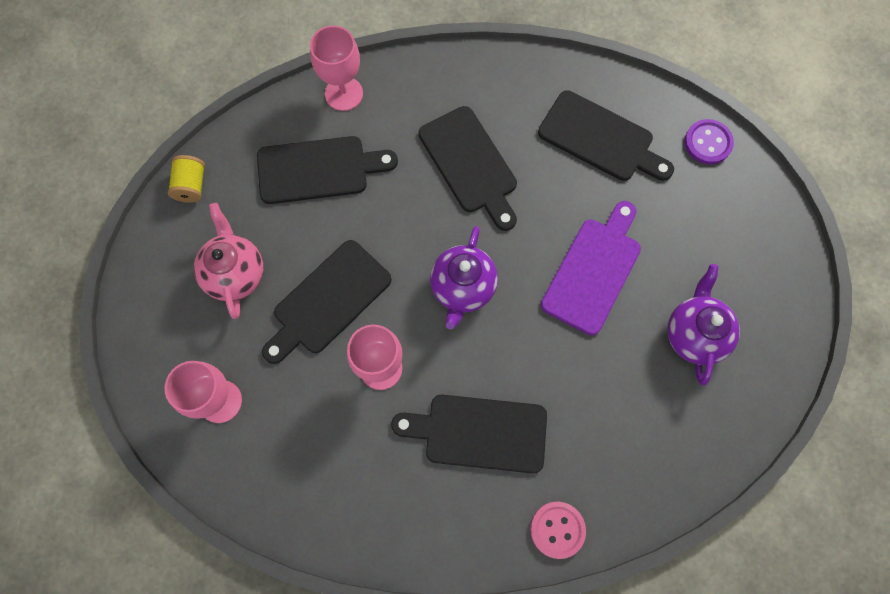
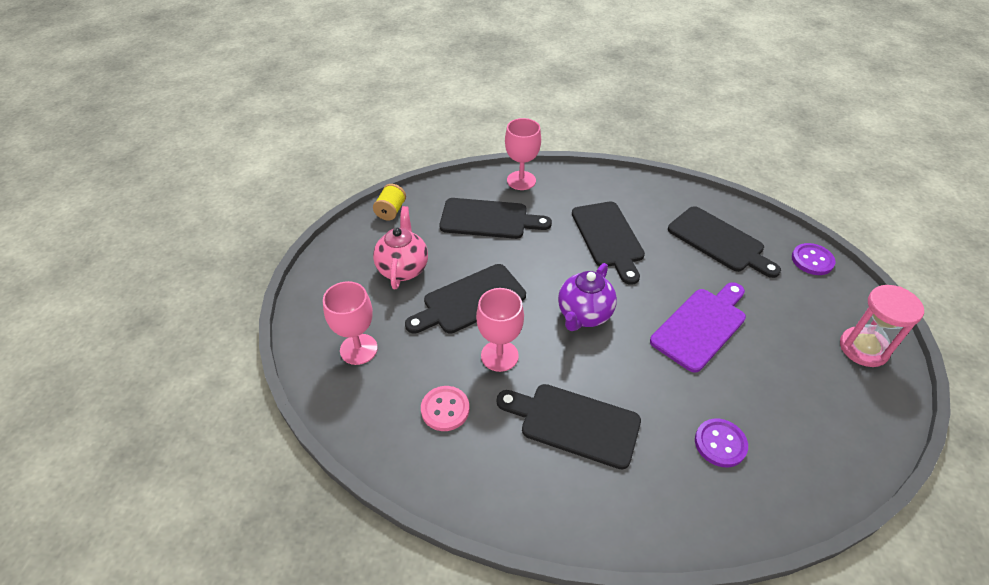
camera: 15 degrees right, 25 degrees down
pink button [530,502,586,559] -> pink button moved to [421,386,469,431]
purple teapot [667,264,740,386] -> none
none -> purple button [695,419,748,467]
none -> pink hourglass [840,285,924,367]

